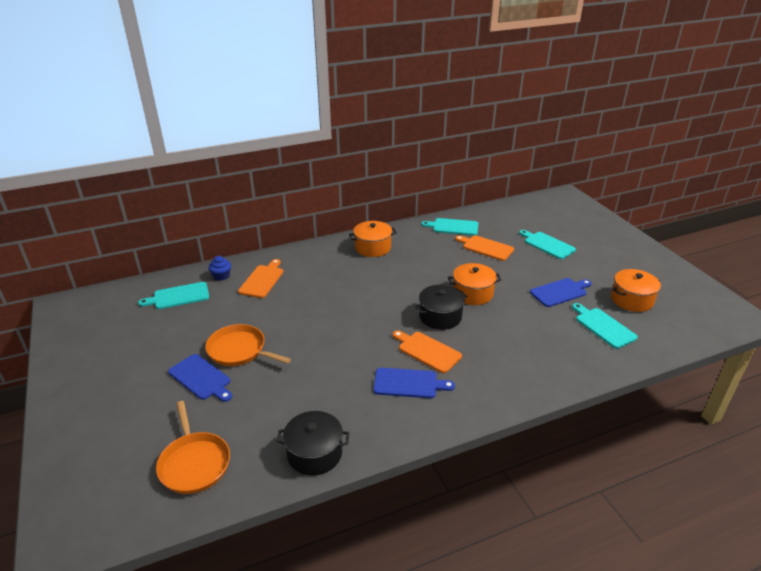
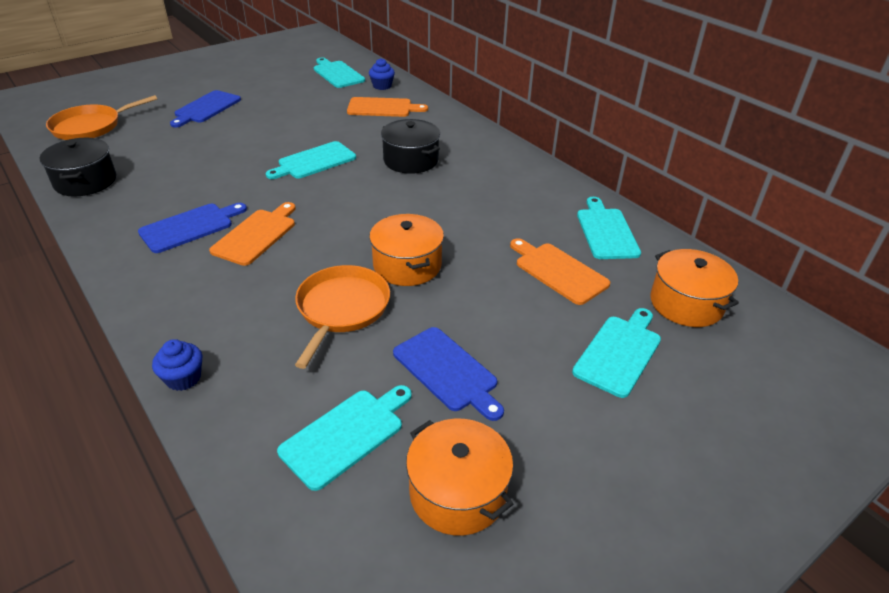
camera: 75 degrees right, 5 degrees up
orange pan [205,324,291,366] -> orange pan moved to [295,265,390,369]
orange pot [349,221,397,257] -> orange pot moved to [650,249,739,327]
blue cutting board [373,368,455,398] -> blue cutting board turned 120 degrees counterclockwise [138,203,247,253]
black pot [415,285,468,330] -> black pot moved to [381,119,440,174]
orange cutting board [455,235,514,261] -> orange cutting board turned 60 degrees counterclockwise [510,238,610,305]
none -> blue cupcake [152,339,202,391]
none -> turquoise cutting board [266,141,356,179]

